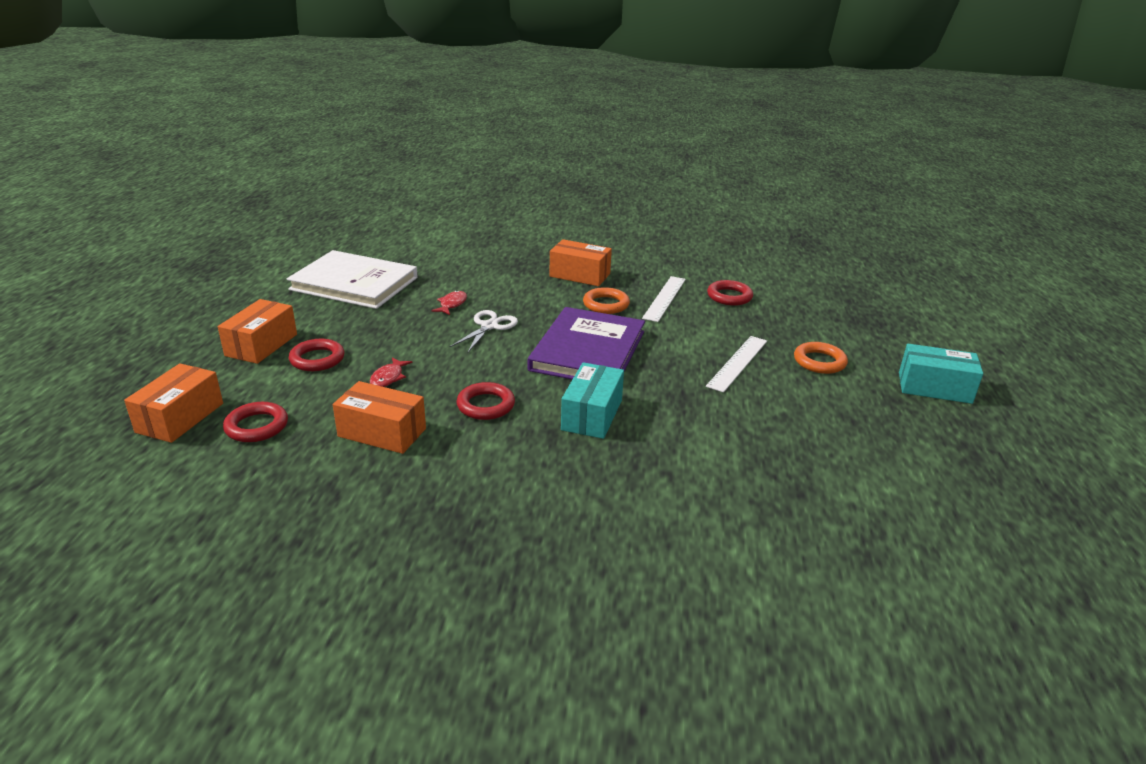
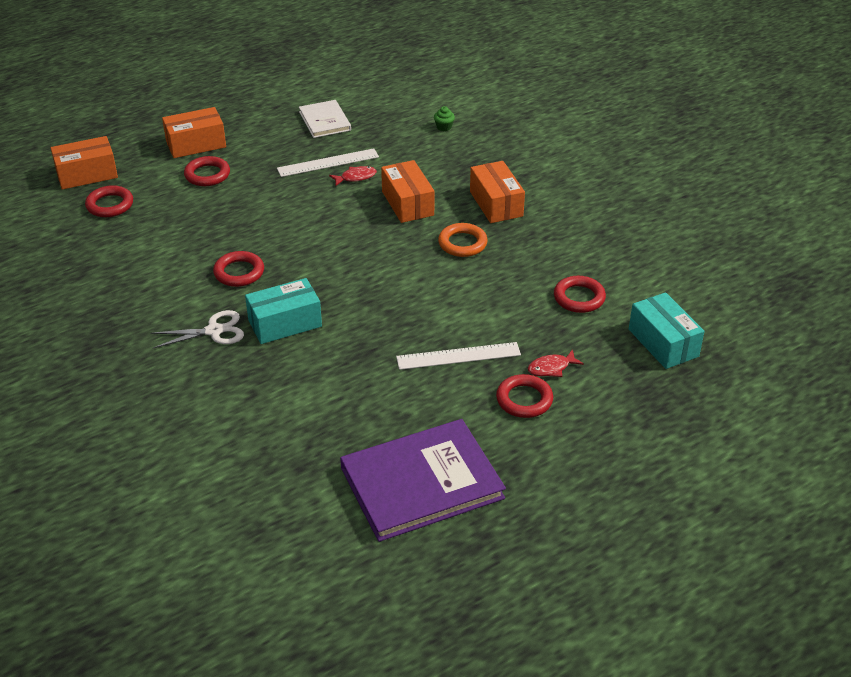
camera: 50 degrees right, 10 degrees up
white book [287,250,418,309] -> white book [299,100,351,138], size x0.54
orange box [333,381,426,454] -> orange box moved to [381,160,434,223]
red fish [370,357,412,387] -> red fish moved to [528,349,584,377]
white scissors [450,310,518,353] -> white scissors moved to [150,310,244,348]
purple book [528,307,645,380] -> purple book moved to [340,419,506,542]
white ruler [642,276,686,322] -> white ruler moved to [277,148,379,177]
orange ring [794,342,848,374] -> red ring [496,374,553,418]
turquoise box [899,344,983,404] -> turquoise box moved to [629,292,705,369]
none -> green cupcake [434,106,455,131]

